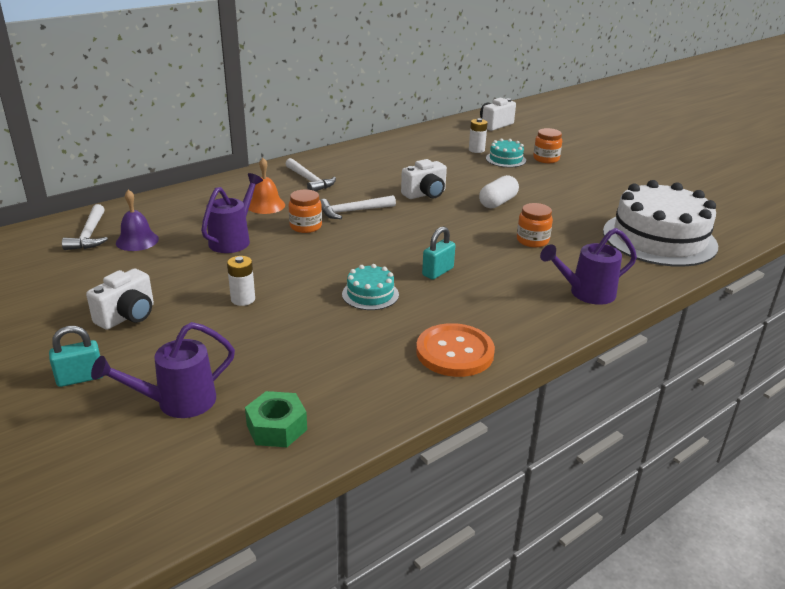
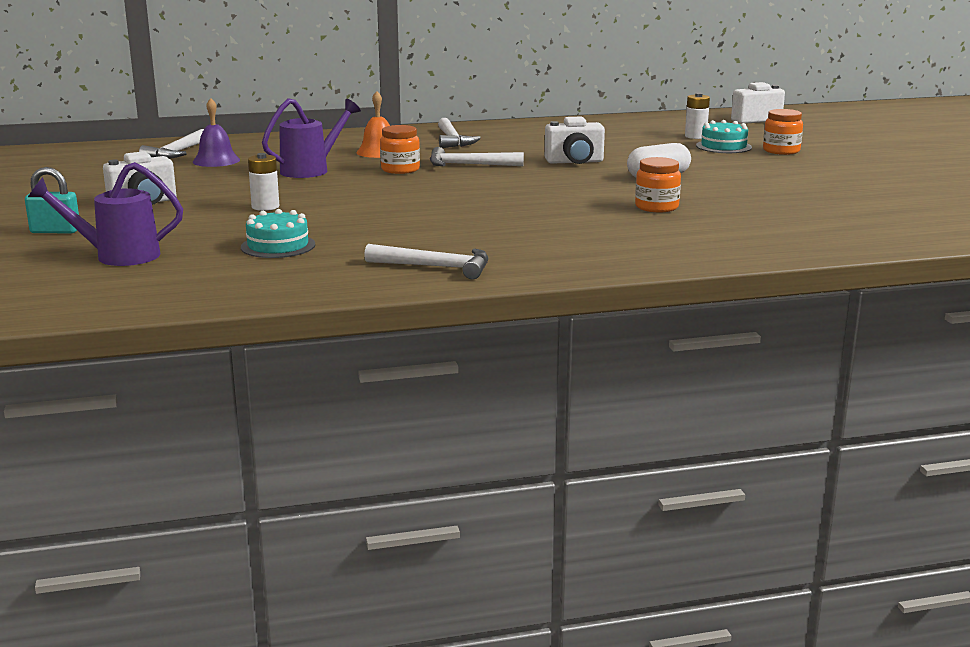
camera: 25 degrees right, 10 degrees down
green nut [245,391,307,447] -> none
turquoise cake [342,264,399,310] -> turquoise cake moved to [241,209,315,258]
orange button [416,323,495,377] -> white hammer [364,244,489,279]
turquoise padlock [422,226,455,279] -> none
purple watering can [540,228,637,305] -> none
white cake [603,180,718,267] -> none

